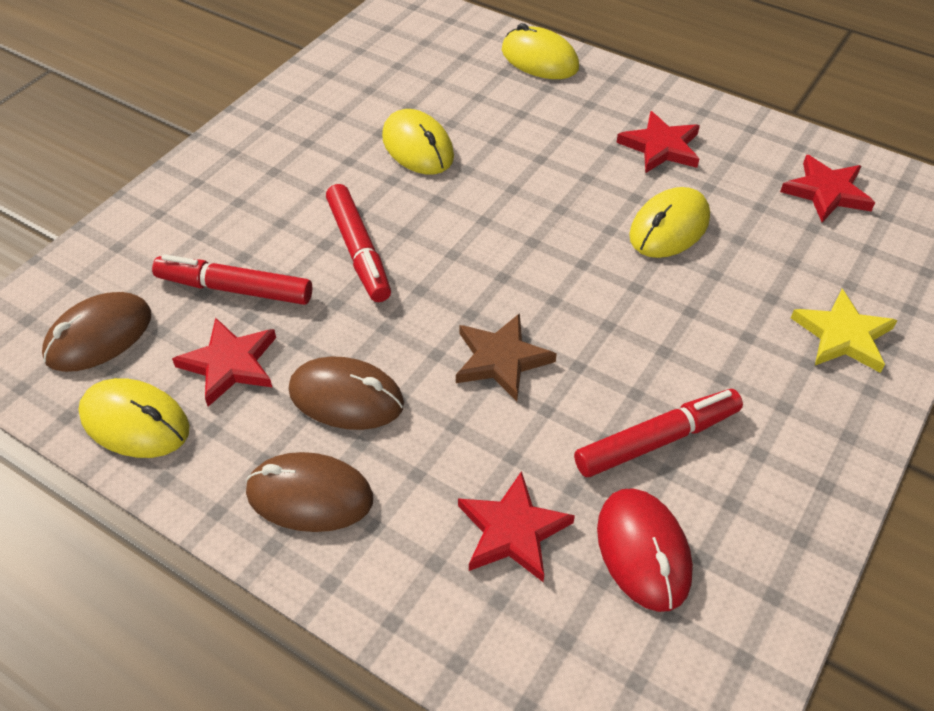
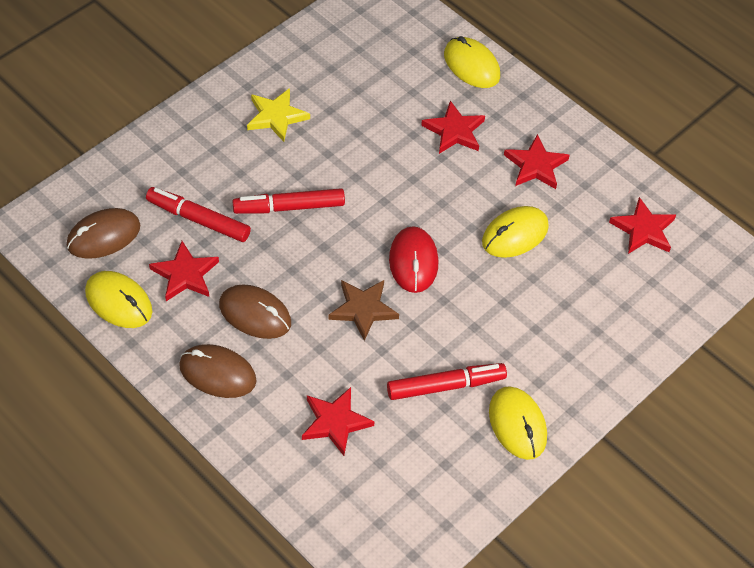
camera: 10 degrees right, 5 degrees up
red marker [326,184,391,302] -> red marker turned 90 degrees clockwise [232,188,345,214]
yellow mouse [382,109,454,174] -> yellow mouse moved to [489,386,547,460]
red mouse [597,489,693,612] -> red mouse moved to [389,226,438,293]
yellow star [791,289,897,373] -> yellow star moved to [247,88,310,142]
none -> red star [421,101,485,154]

